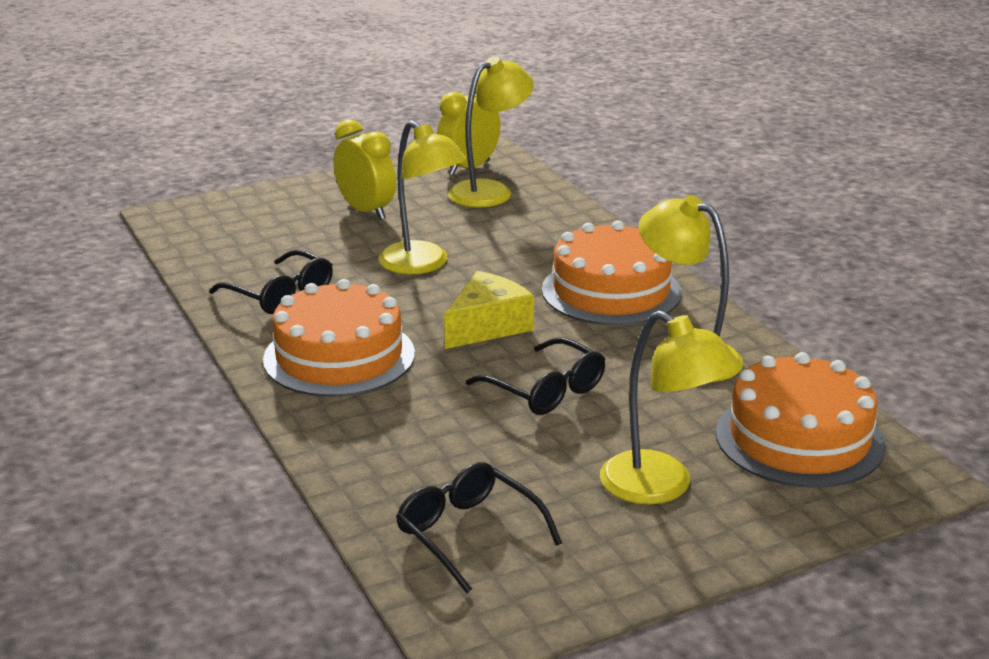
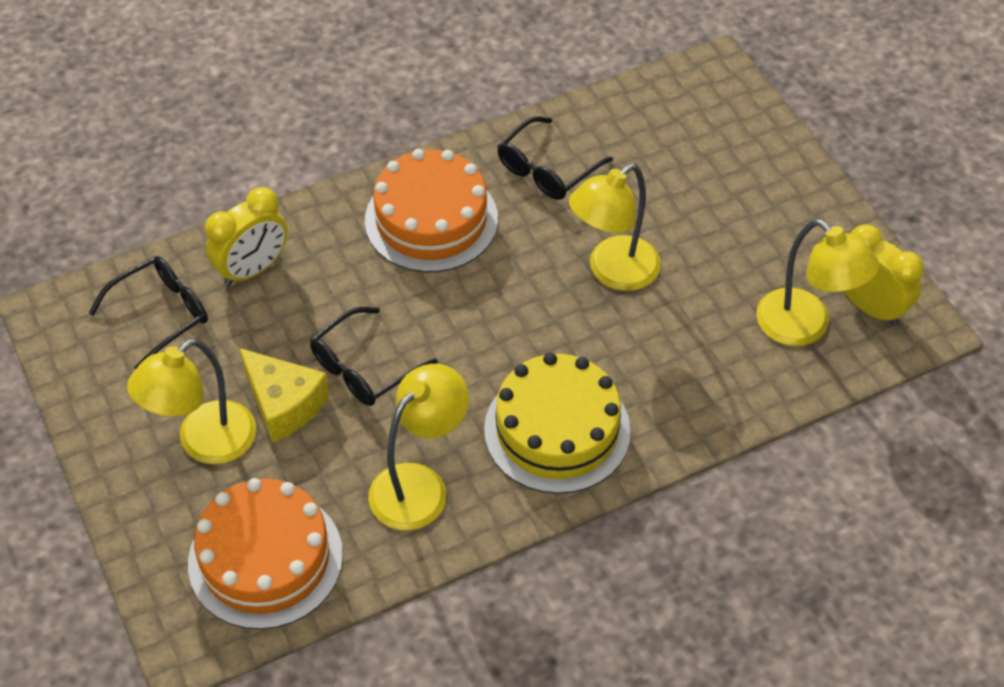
camera: 90 degrees right, 25 degrees up
yellow clock [334,119,396,220] -> yellow clock moved to [205,187,288,286]
yellow cheese [444,271,534,349] -> yellow cheese moved to [239,348,330,443]
orange cake [542,221,682,325] -> yellow cake [484,352,631,494]

